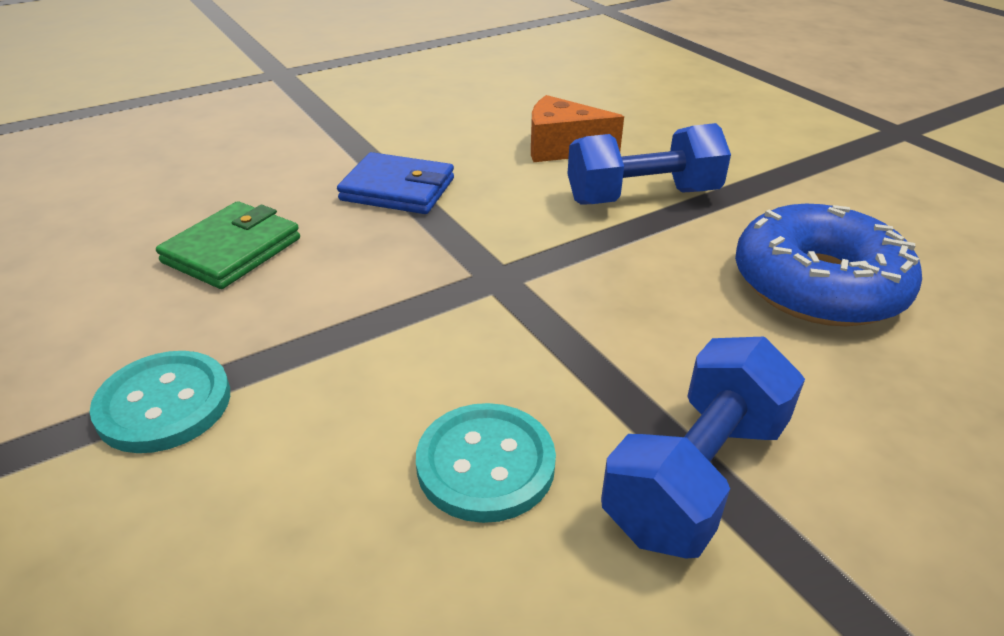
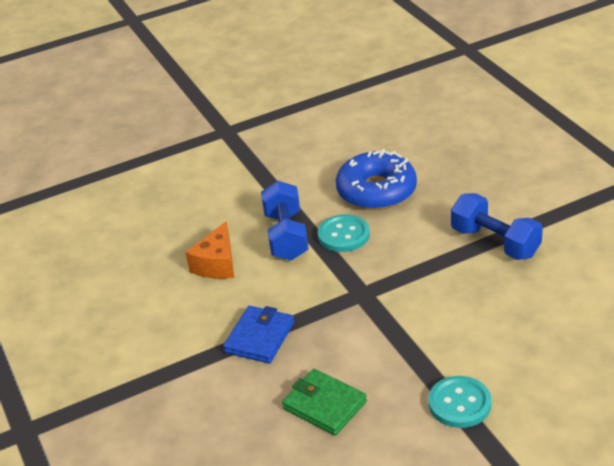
camera: 80 degrees left, 0 degrees up
turquoise button [416,403,556,523] -> turquoise button moved to [318,214,370,252]

